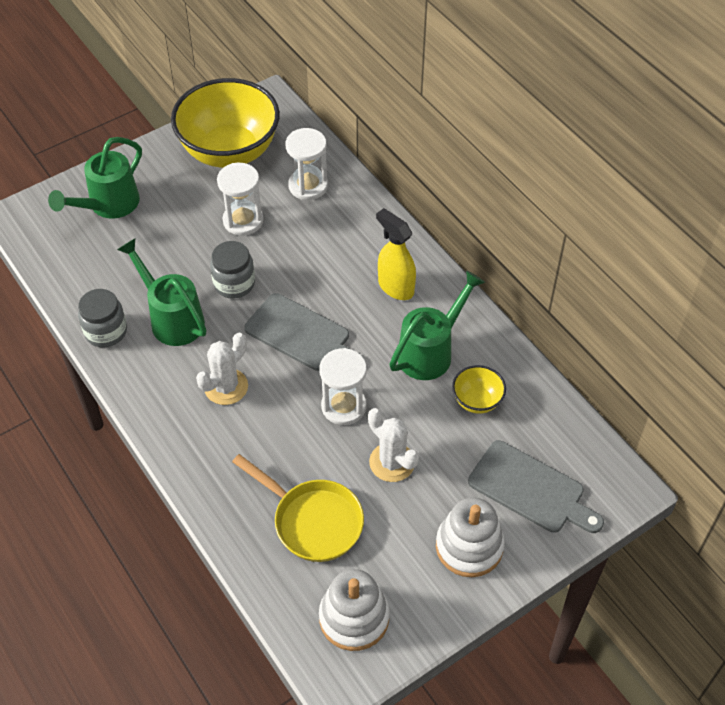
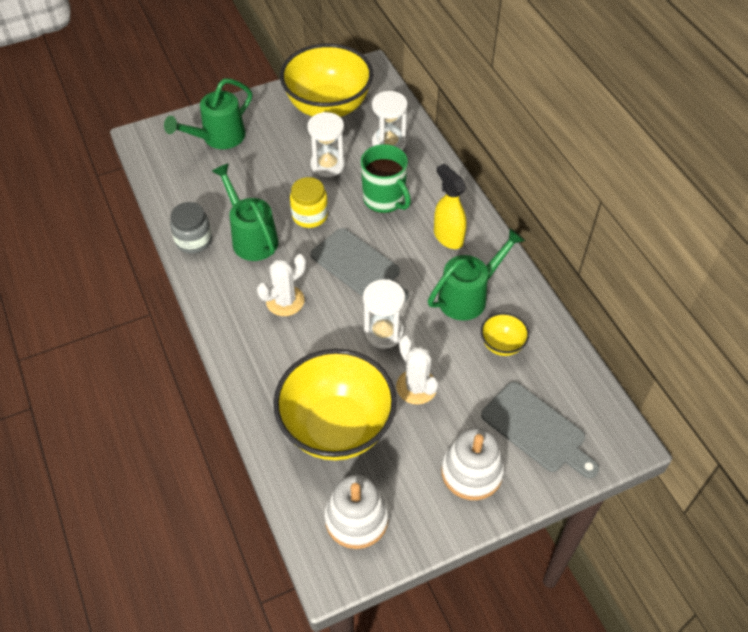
camera: 10 degrees right, 0 degrees up
grey jar [210,241,255,299] -> yellow jar [290,177,328,228]
yellow pan [232,454,364,562] -> yellow bowl [273,349,397,460]
none -> green mug [361,144,411,213]

